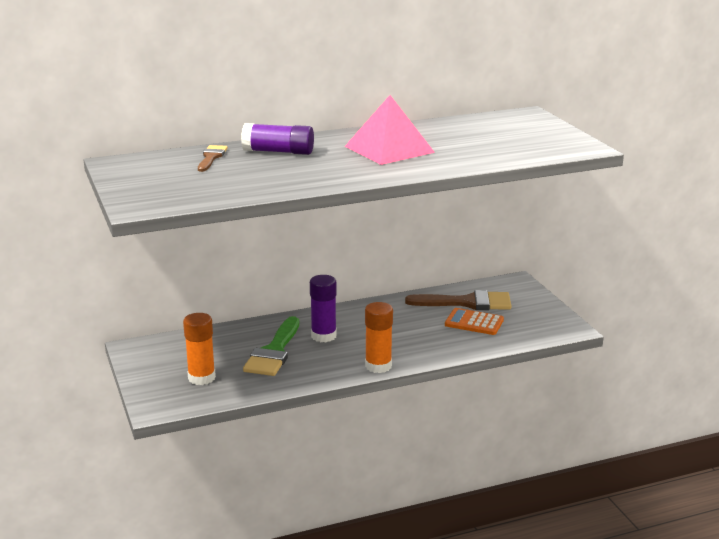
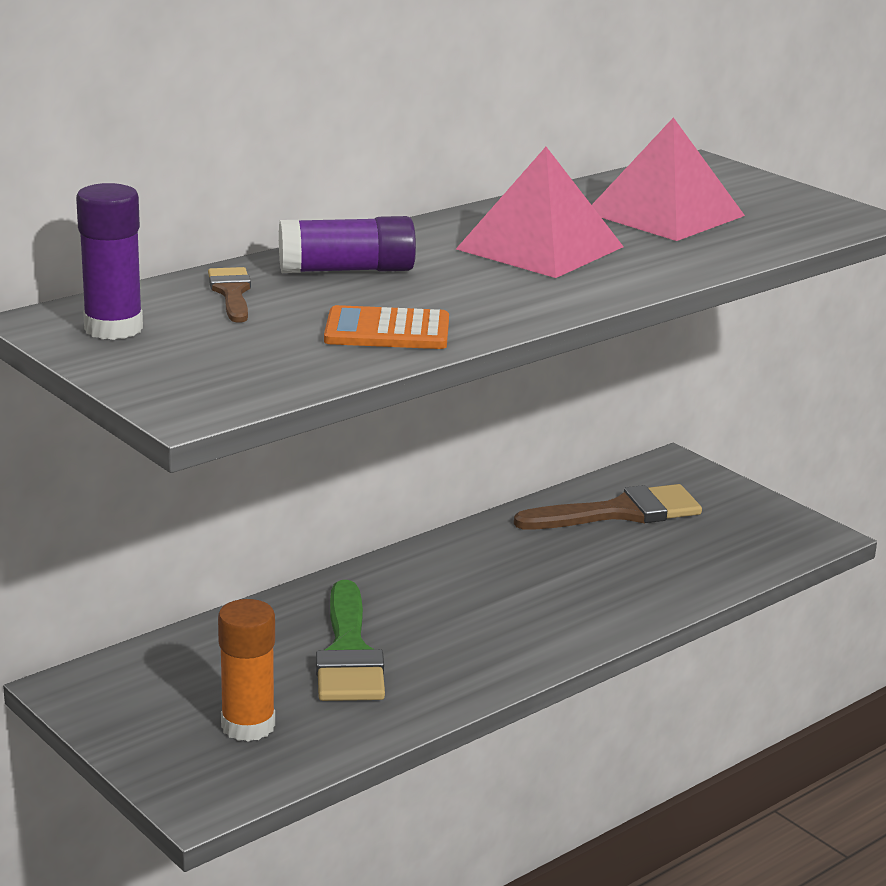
camera: 20 degrees left, 0 degrees up
purple glue stick [310,275,337,342] -> purple glue stick moved to [76,183,143,340]
orange glue stick [365,302,393,373] -> none
orange calculator [445,308,504,335] -> orange calculator moved to [324,305,449,349]
none -> pink pyramid [592,117,745,241]

